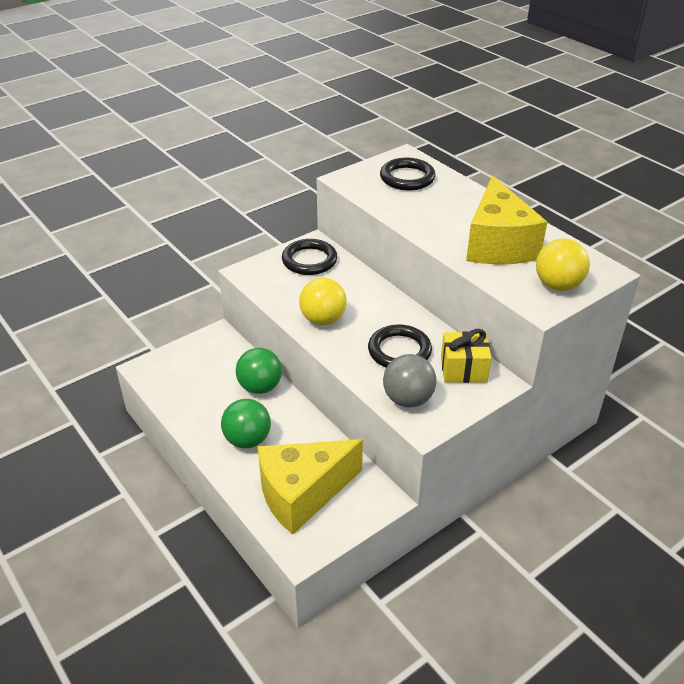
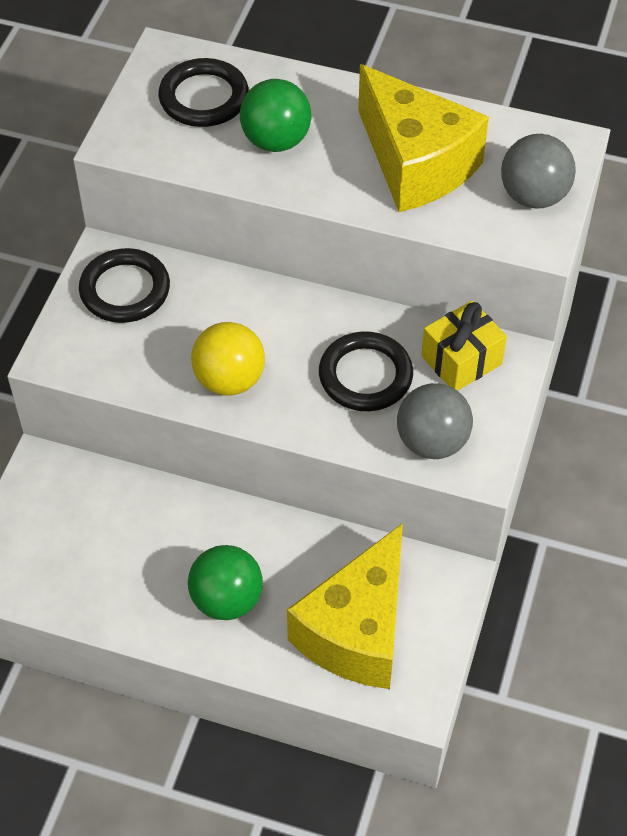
camera: 35 degrees left, 15 degrees up
green ball [236,348,282,394] -> green ball moved to [240,79,312,152]
yellow ball [536,239,590,291] -> grey ball [501,134,576,209]

